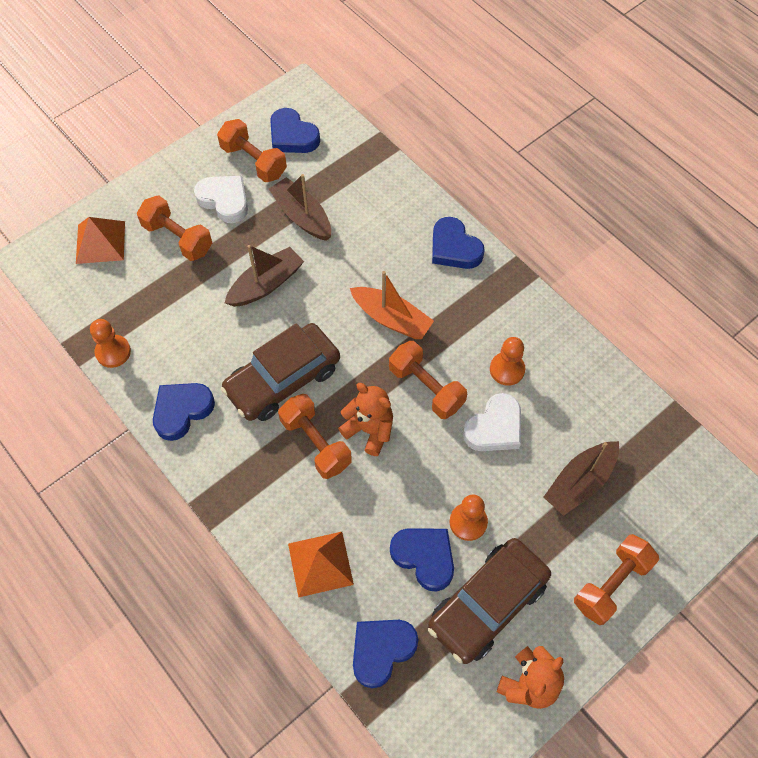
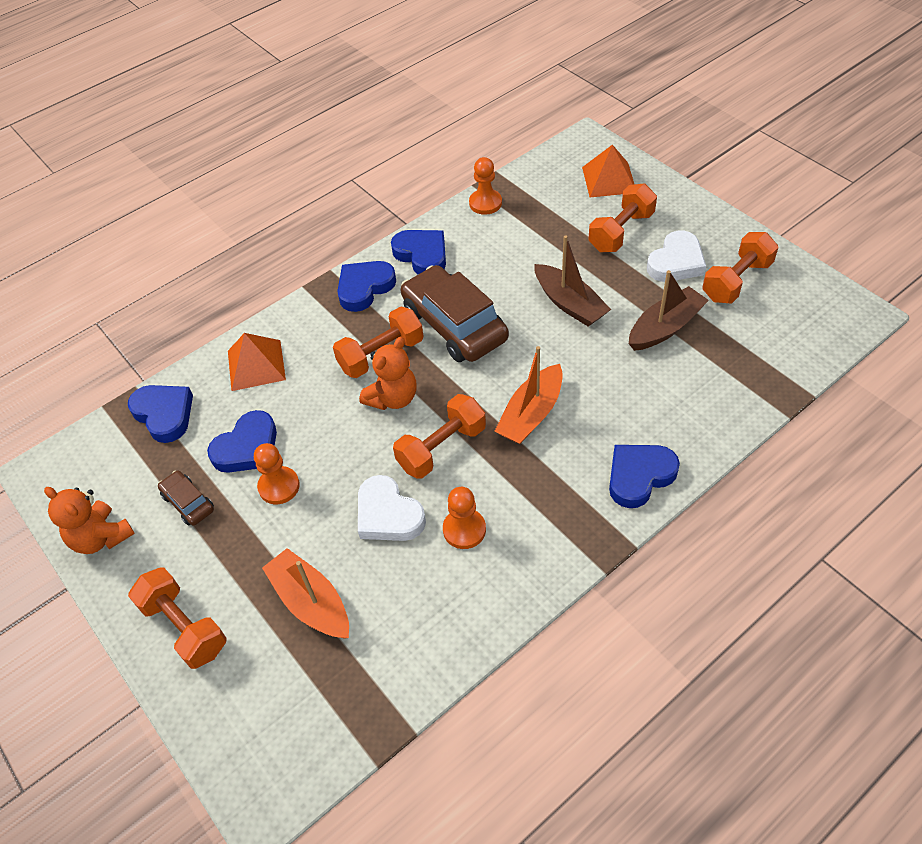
camera: 95 degrees right, 10 degrees down
blue heart [270,108,320,153] -> blue heart moved to [337,261,396,312]
brown car [428,538,551,664] -> brown car [158,471,214,526], size x0.47
brown boat [544,441,619,516] -> orange boat [262,548,349,639]

